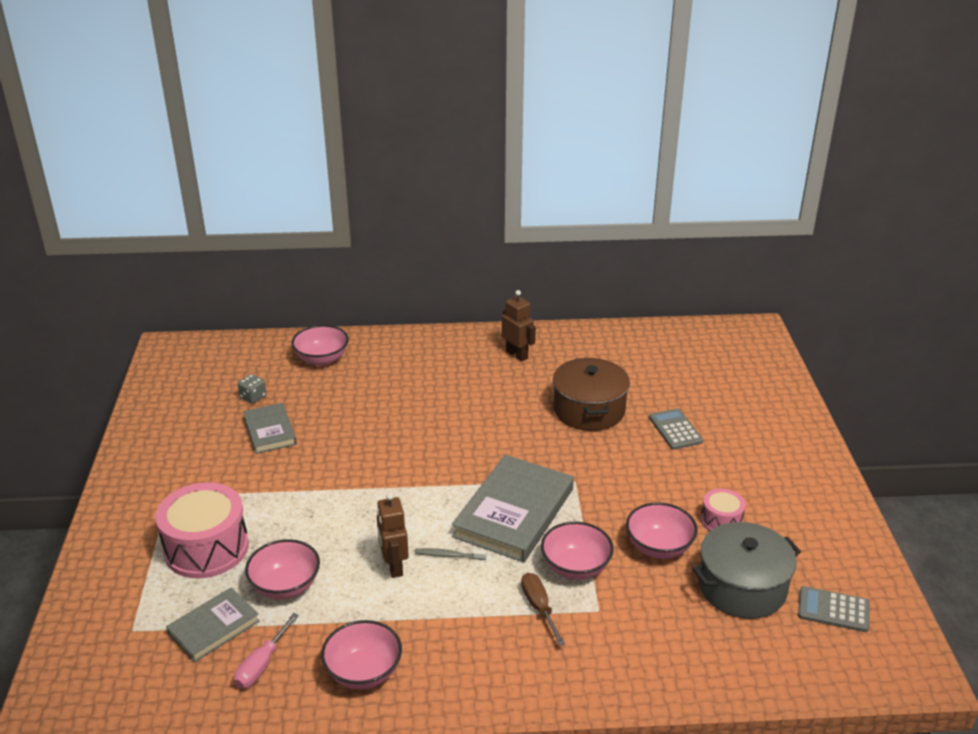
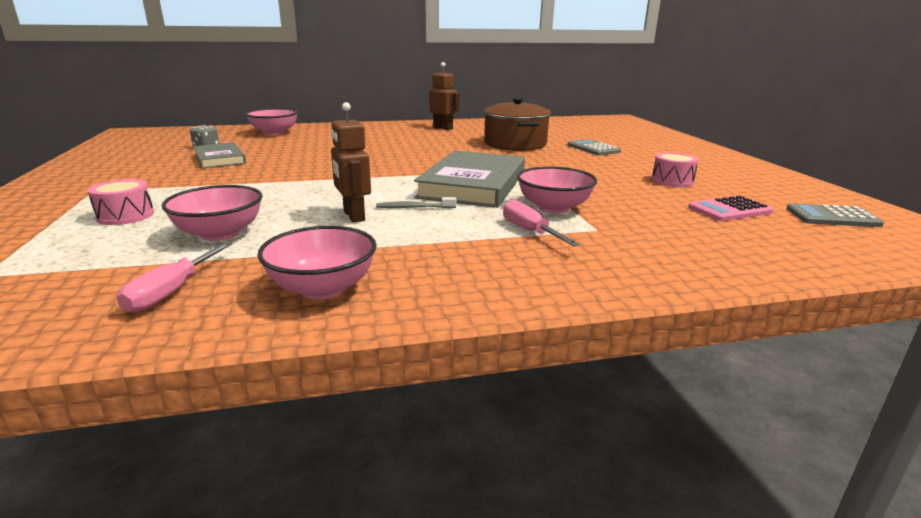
camera: 10 degrees left, 10 degrees down
pink drum [155,482,249,578] -> pink drum [87,179,154,225], size x0.51
grey book [166,588,260,662] -> none
brown screwdriver [521,573,565,646] -> pink screwdriver [503,200,580,246]
pink bowl [626,502,698,559] -> none
grey pot [693,522,801,619] -> pink calculator [688,196,773,221]

